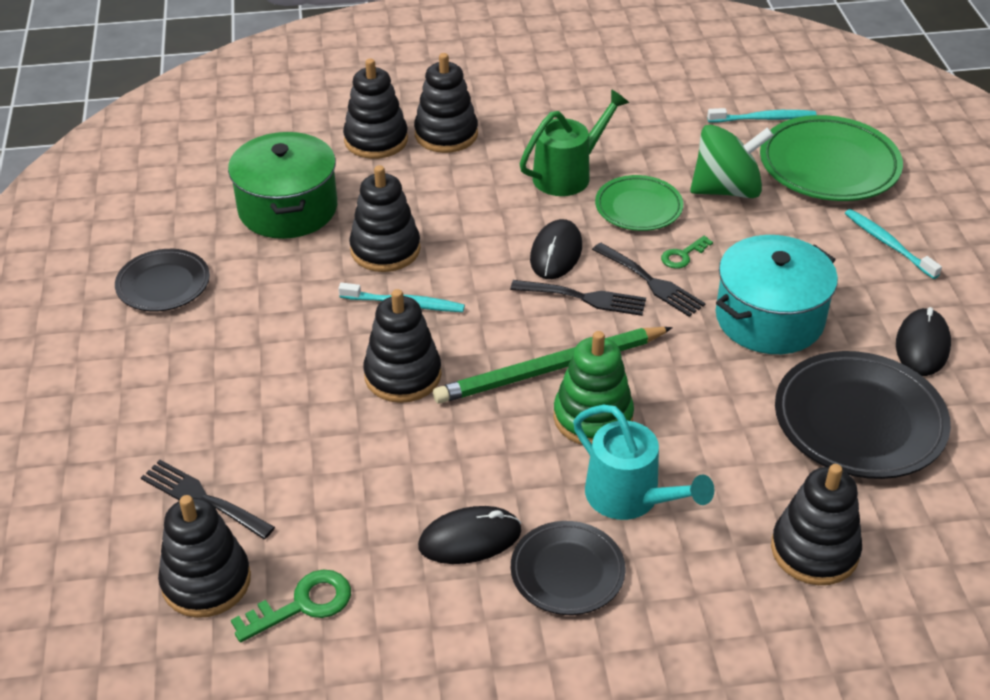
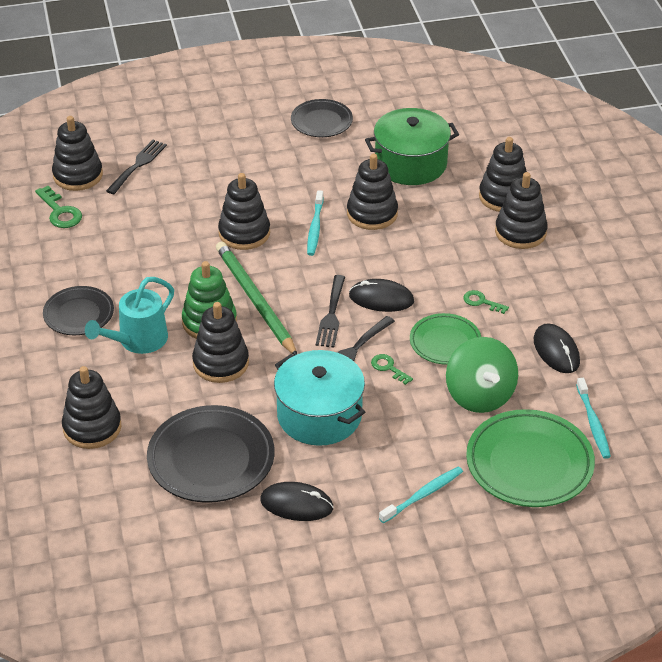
camera: 85 degrees right, 0 degrees up
black mouse [418,506,521,564] -> black mouse moved to [534,323,580,373]
green watering can [520,89,629,196] -> green key [463,290,509,314]
none -> black stacking toy [192,302,249,383]

